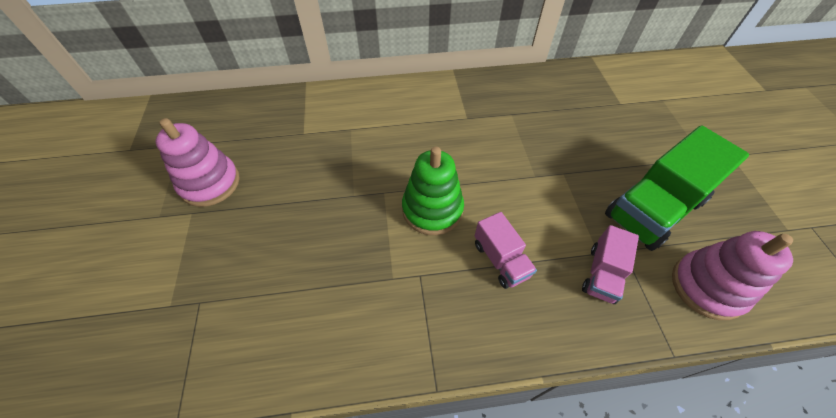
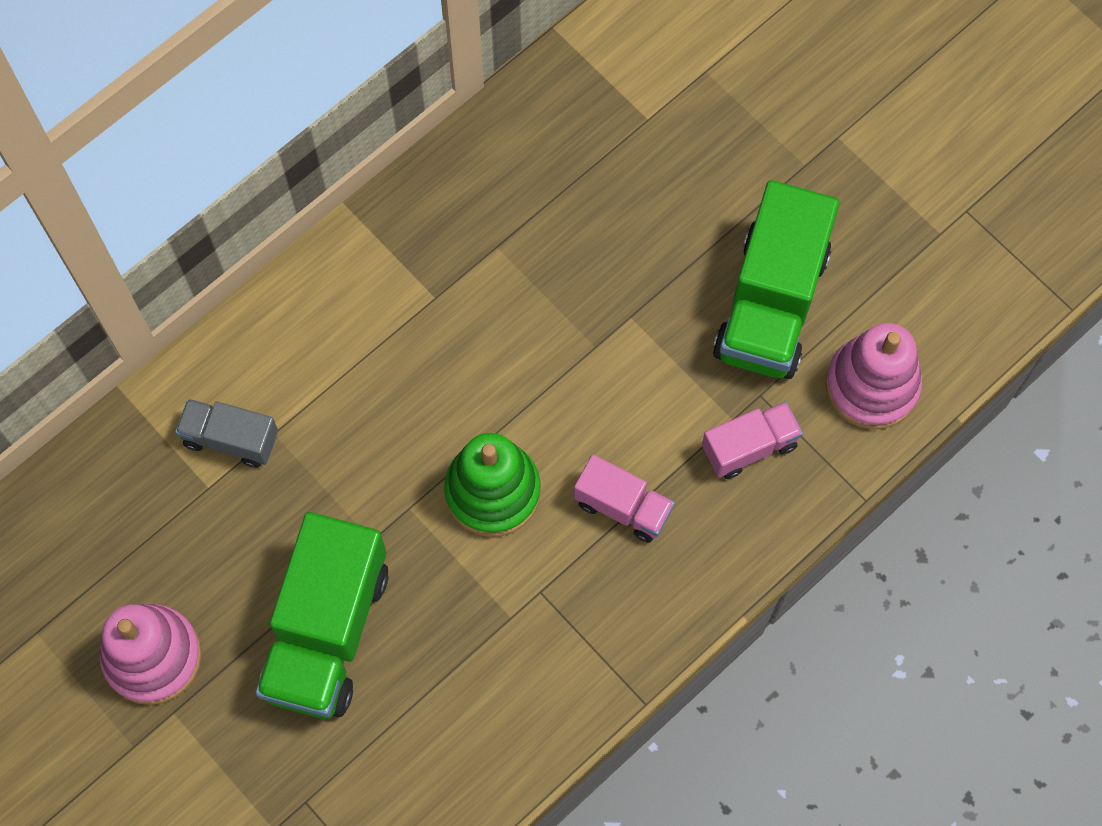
camera: 35 degrees left, 15 degrees up
pink truck [582,225,639,304] -> pink truck turned 105 degrees counterclockwise [702,402,803,479]
none -> grey truck [175,399,278,468]
none -> green truck [255,512,389,719]

